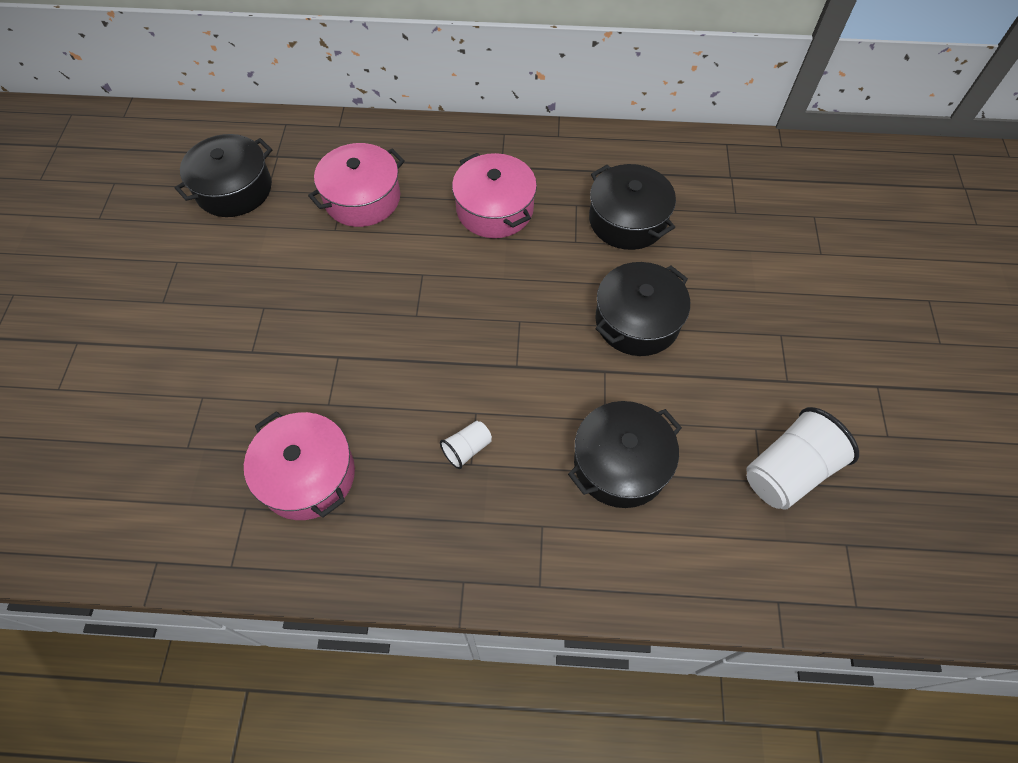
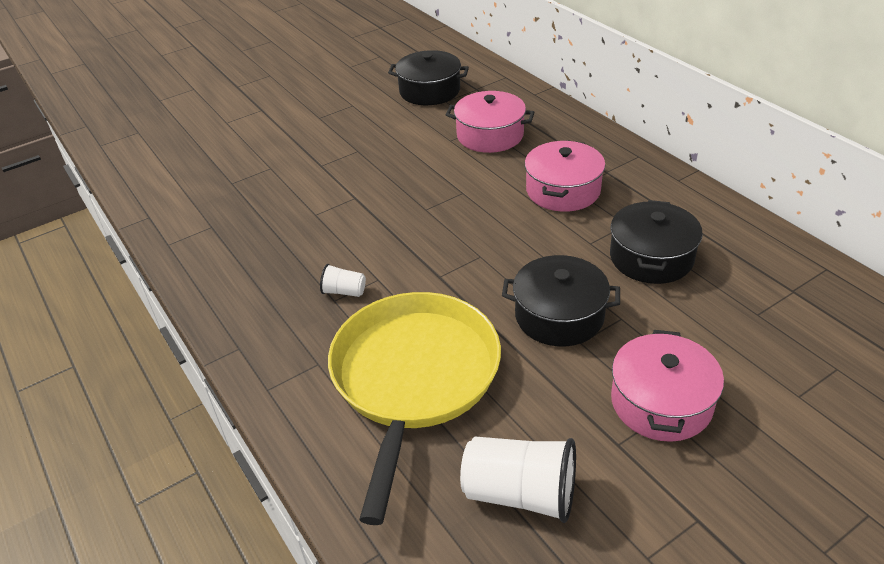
camera: 55 degrees right, 20 degrees down
pink pot [244,411,355,520] -> pink pot moved to [611,330,724,442]
black pot [568,401,682,508] -> yellow pan [328,292,501,525]

